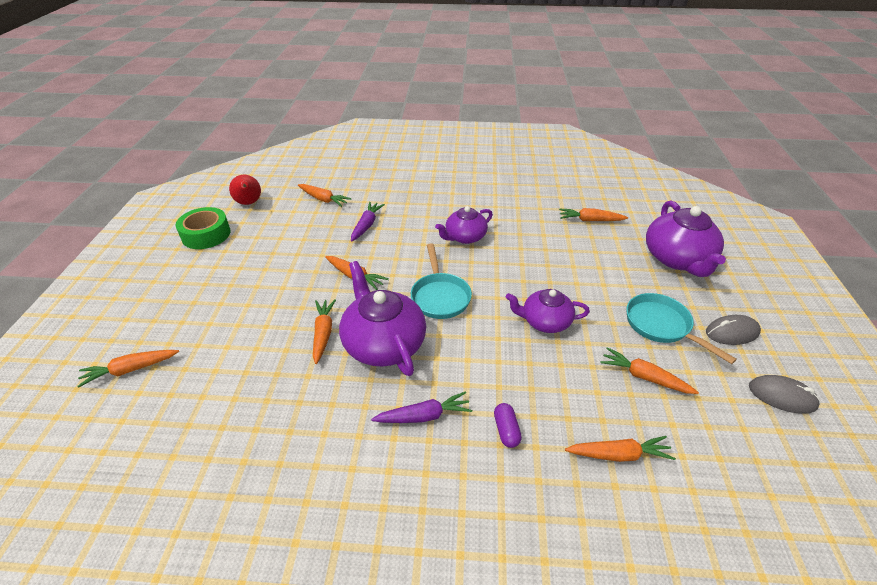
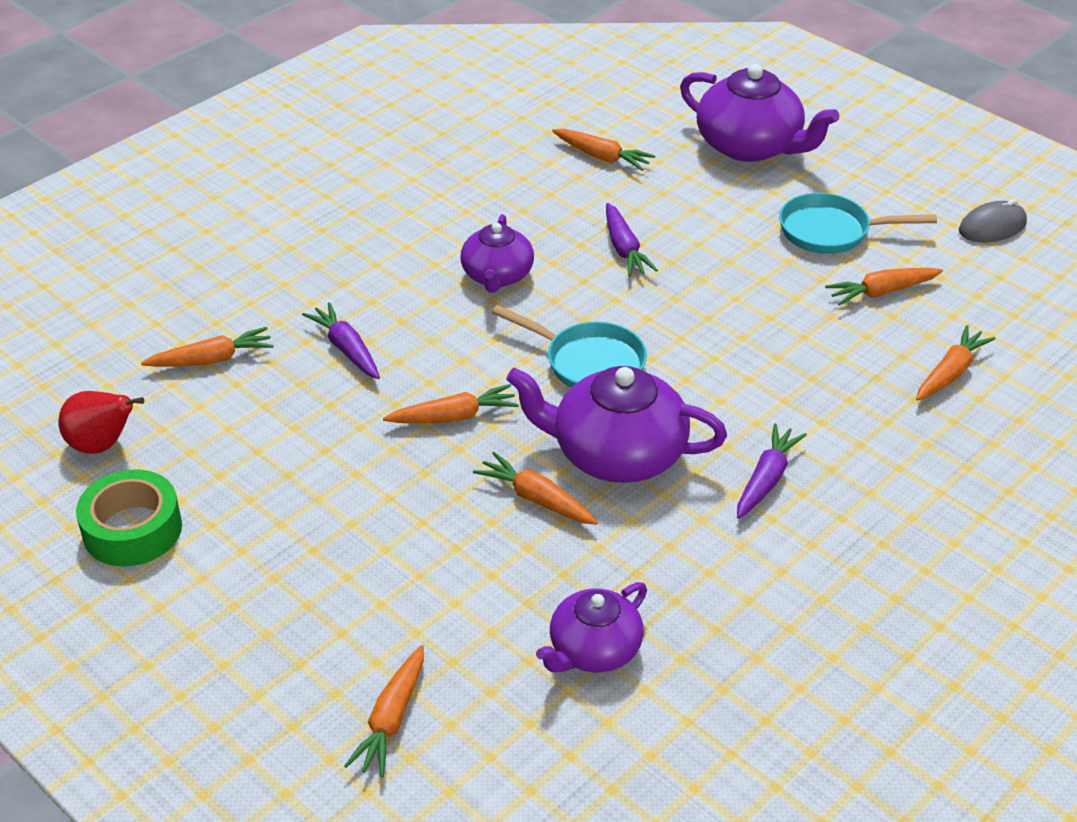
camera: 50 degrees left, 0 degrees up
purple capsule [494,403,522,448] -> none
purple teapot [506,289,590,333] -> purple teapot moved to [536,582,647,672]
orange carrot [559,208,628,221] -> orange carrot turned 105 degrees counterclockwise [552,129,655,171]
grey mouse [706,315,761,345] -> none
none -> purple carrot [606,203,658,277]

